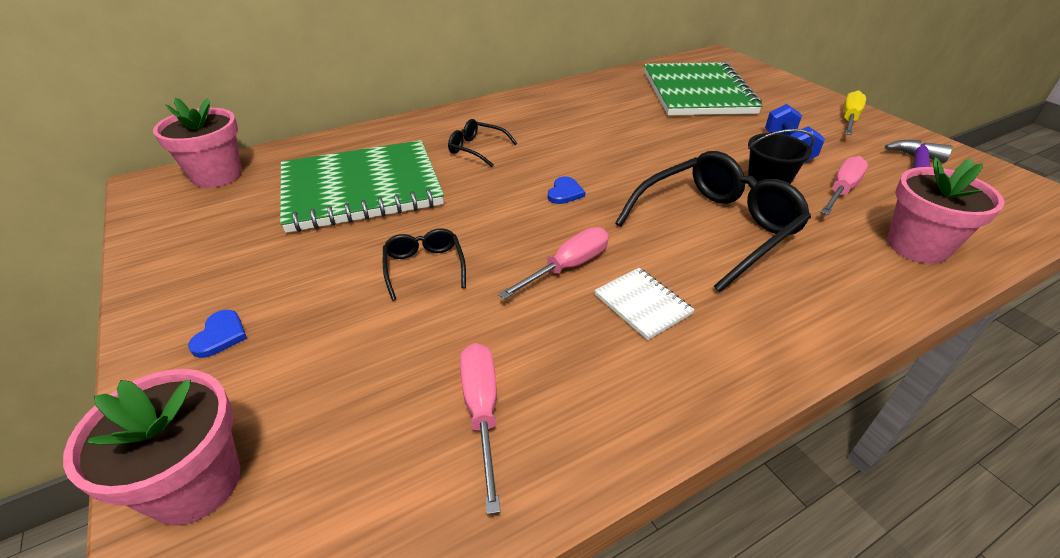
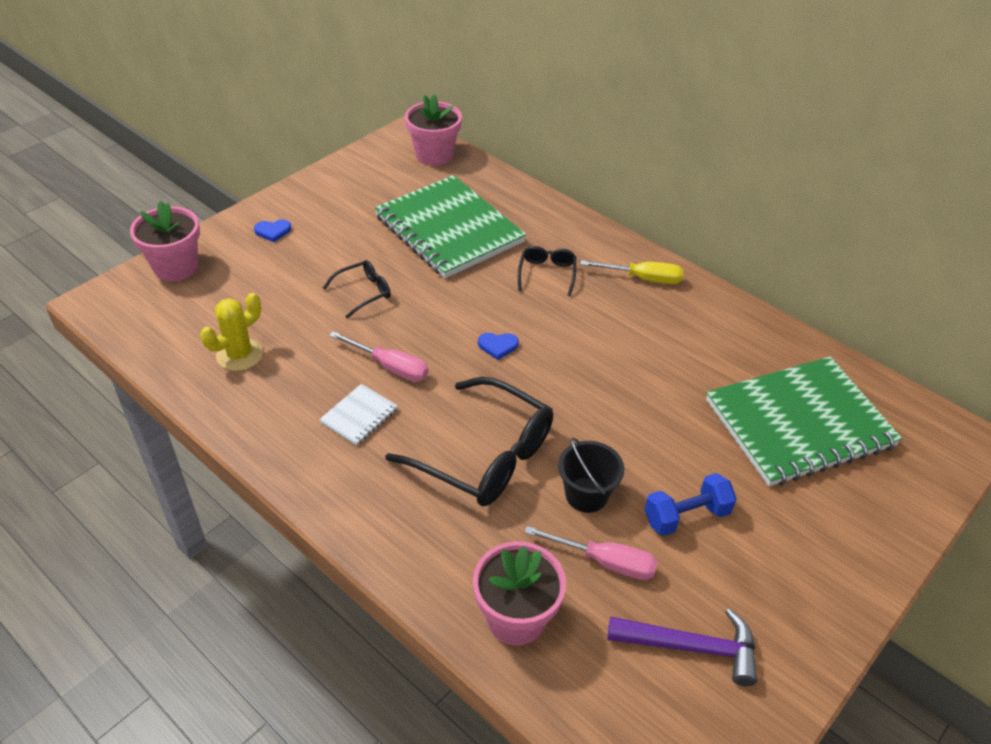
camera: 70 degrees right, 5 degrees up
pink screwdriver [460,343,501,515] -> yellow cactus [200,293,263,371]
yellow screwdriver [843,90,866,135] -> yellow screwdriver moved to [580,260,683,284]

